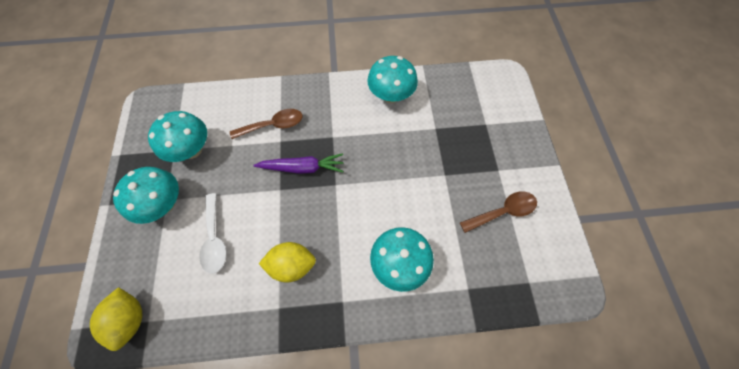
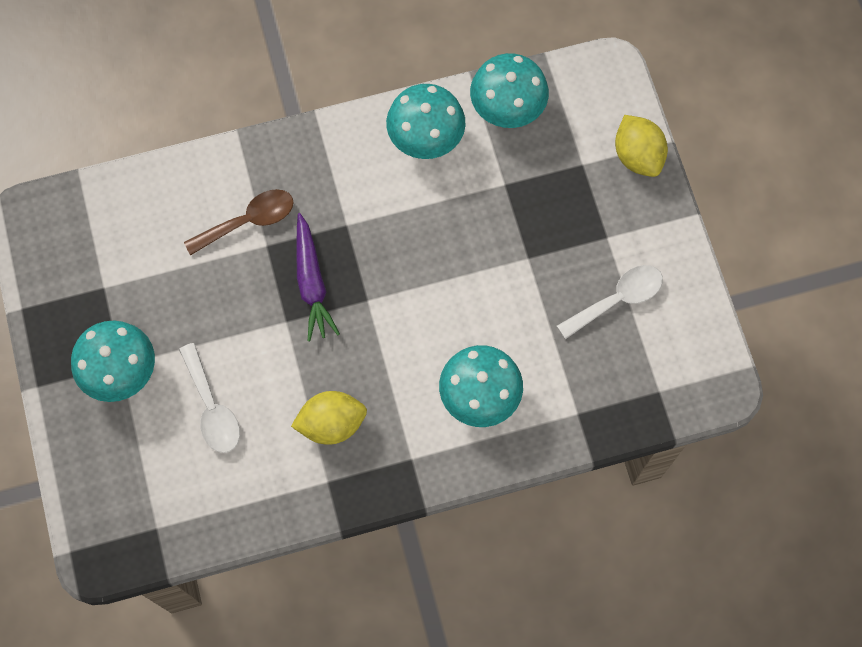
camera: 10 degrees left, 5 degrees up
yellow lemon [90,287,142,351] -> yellow lemon moved to [615,115,668,177]
turquoise mushroom [148,111,207,162] -> turquoise mushroom moved to [470,53,549,128]
purple carrot [253,153,343,174] -> purple carrot turned 90 degrees clockwise [296,213,340,341]
brown spoon [460,191,537,233] -> white spoon [557,265,663,339]

